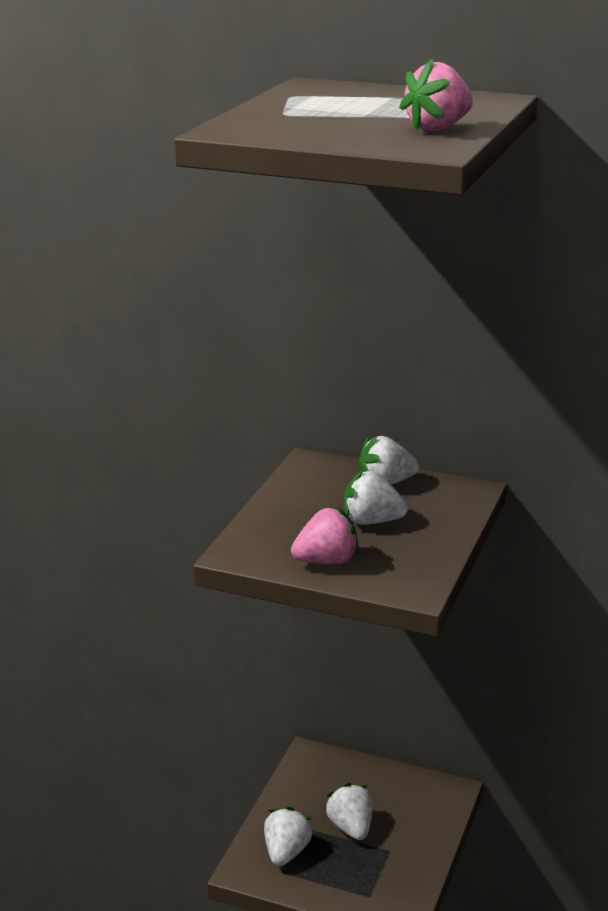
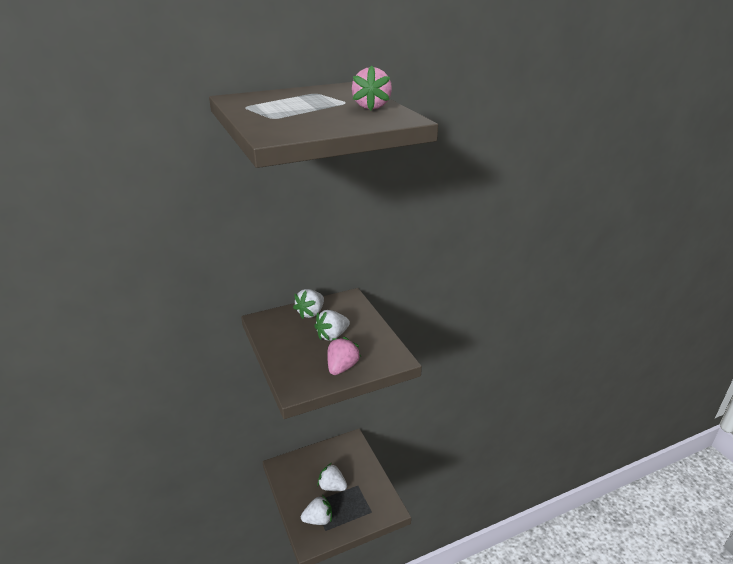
camera: 45 degrees left, 5 degrees up
white strawberry [264,807,313,866] -> white strawberry turned 105 degrees clockwise [301,495,332,525]

